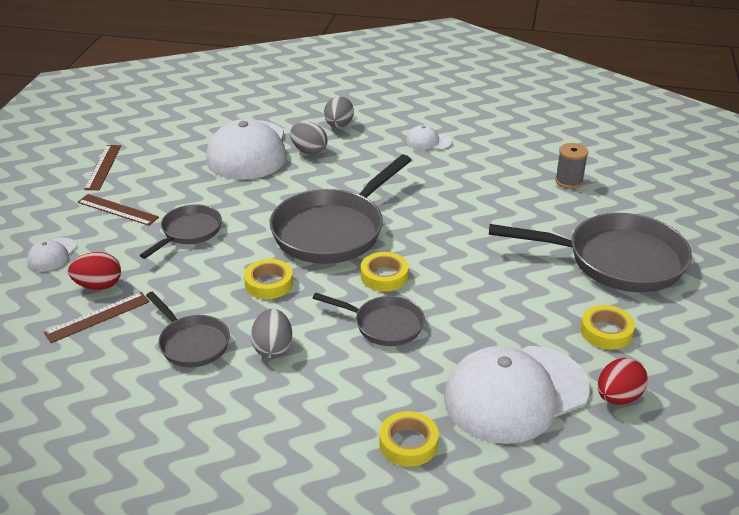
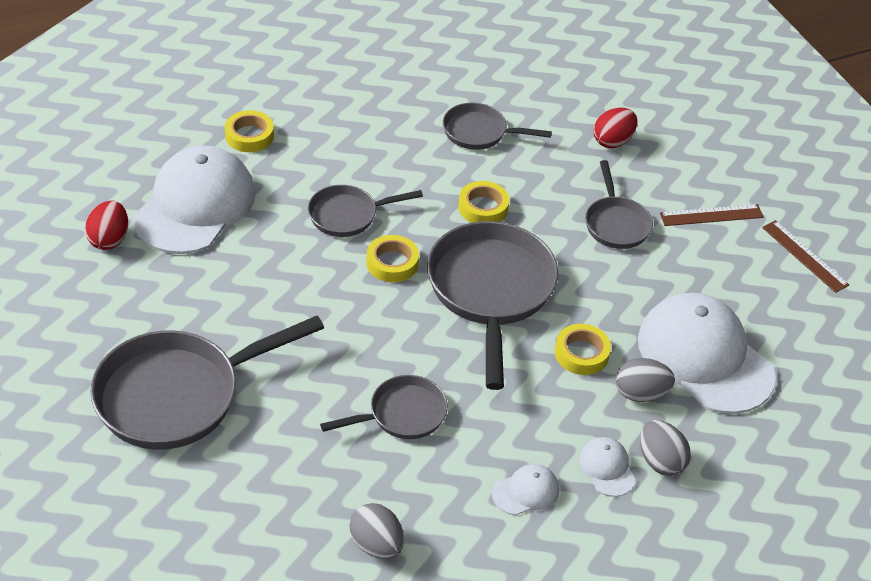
camera: 140 degrees right, 10 degrees up
white cap [27,237,77,271] -> white cap moved to [579,437,636,497]
brown ruler [44,292,150,343] -> none
grey egg [251,309,292,358] -> grey egg moved to [350,503,404,559]
grey spool [555,143,588,189] -> none
yellow tape [580,305,635,350] -> yellow tape moved to [555,324,611,375]
none -> grey pan [320,375,448,439]

